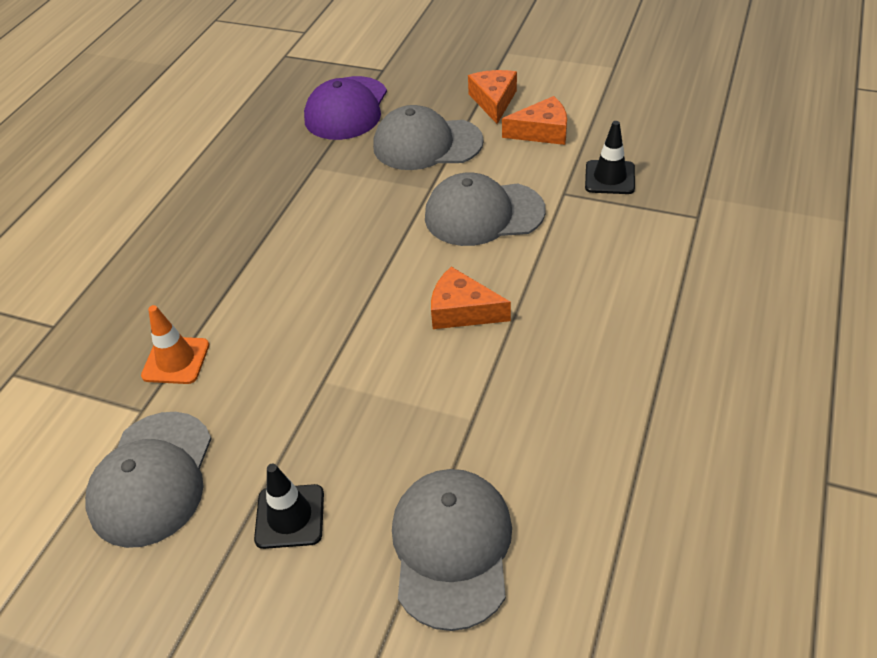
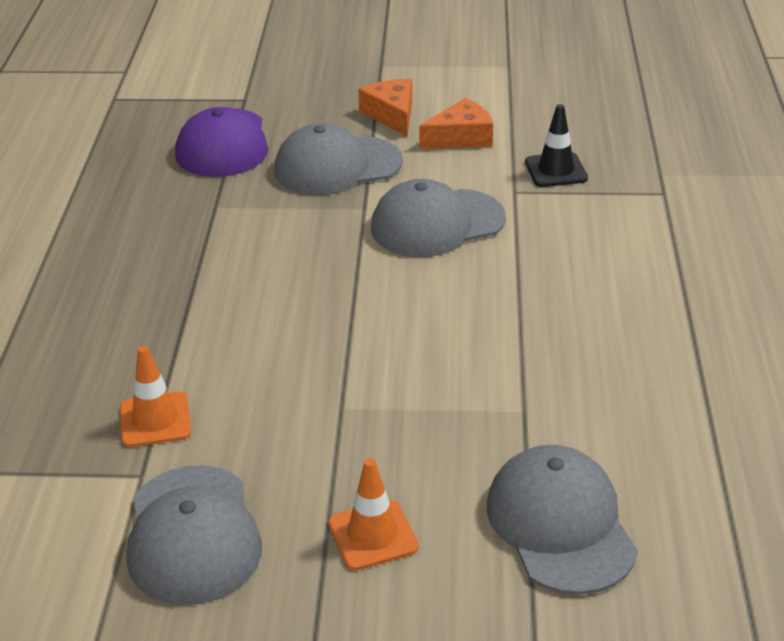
camera: 20 degrees left, 10 degrees down
black traffic cone [254,464,324,549] -> orange traffic cone [328,458,418,570]
orange cheese [431,267,511,329] -> none

